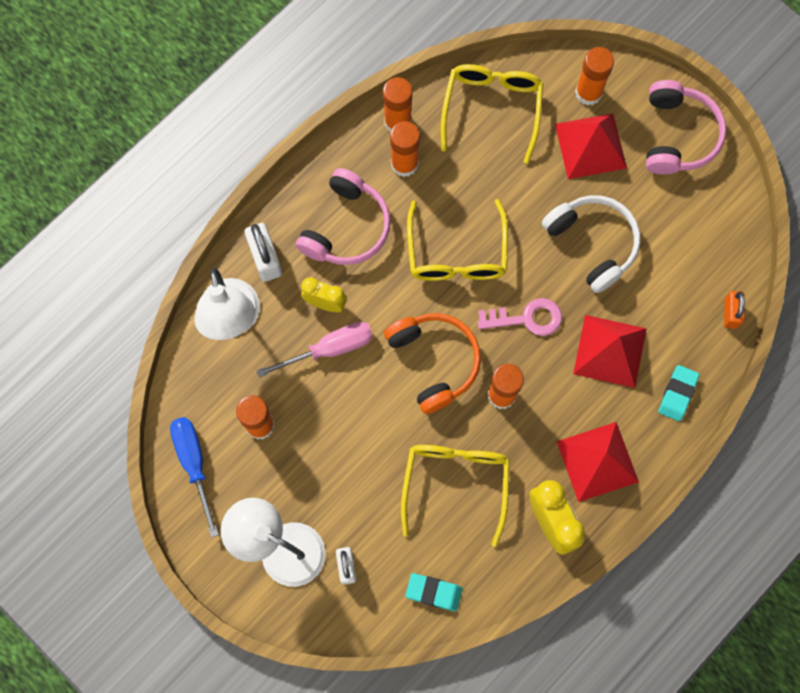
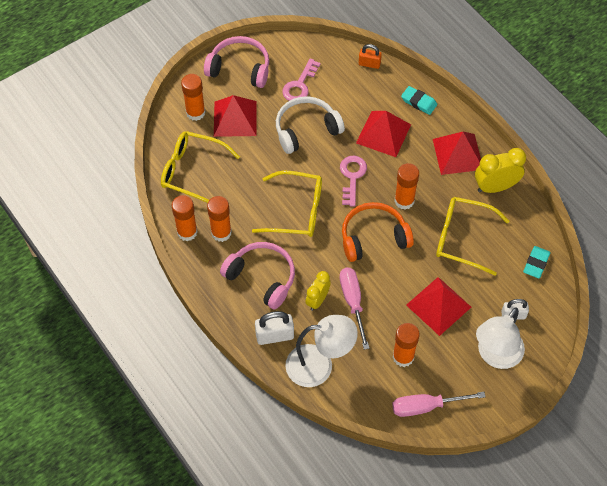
camera: 80 degrees left, 15 degrees down
blue screwdriver [170,417,219,538] -> pink screwdriver [392,392,486,417]
none -> pink key [282,58,321,101]
none -> red pyramid [406,277,471,336]

